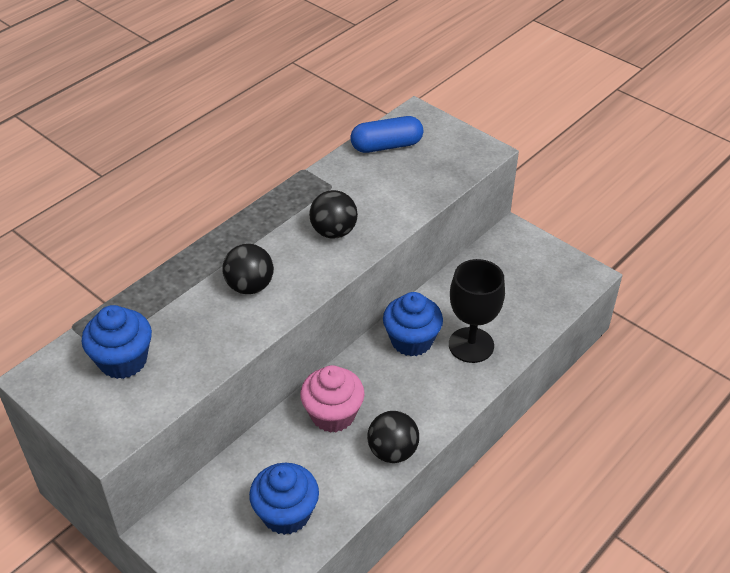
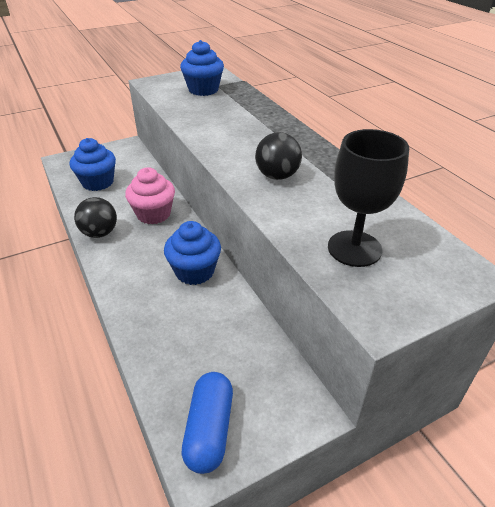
camera: 110 degrees right, 5 degrees down
black ball [222,244,274,294] -> none
blue capsule [350,116,423,153] -> blue capsule moved to [182,372,233,474]
black goblet [449,259,505,363] -> black goblet moved to [328,129,409,267]

